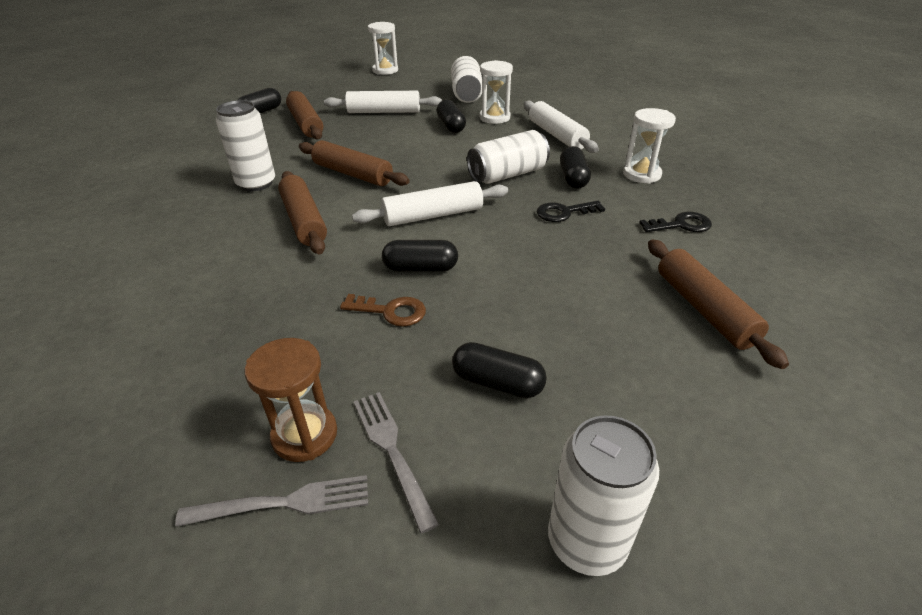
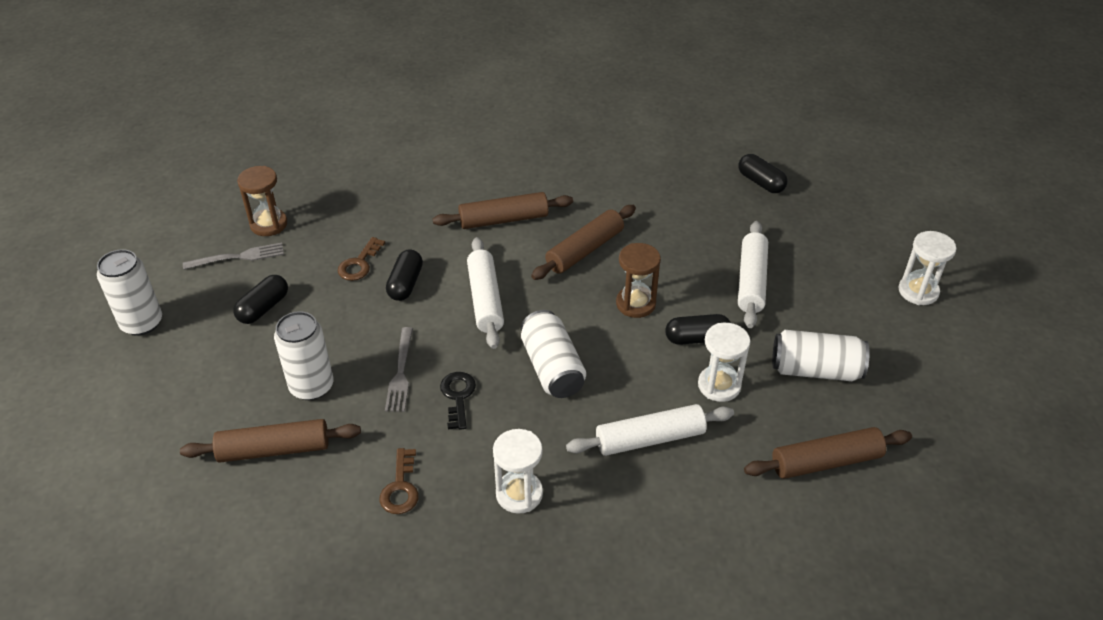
camera: 100 degrees right, 5 degrees up
grey fork [175,475,368,527] -> grey fork moved to [385,327,413,412]
white can [216,100,275,191] -> white can moved to [274,311,333,400]
brown rolling pin [286,91,323,139] -> brown rolling pin moved to [744,427,912,479]
black capsule [560,146,591,189] -> none
black key [639,212,712,232] -> brown key [379,448,419,514]
none -> brown hourglass [616,243,661,318]

